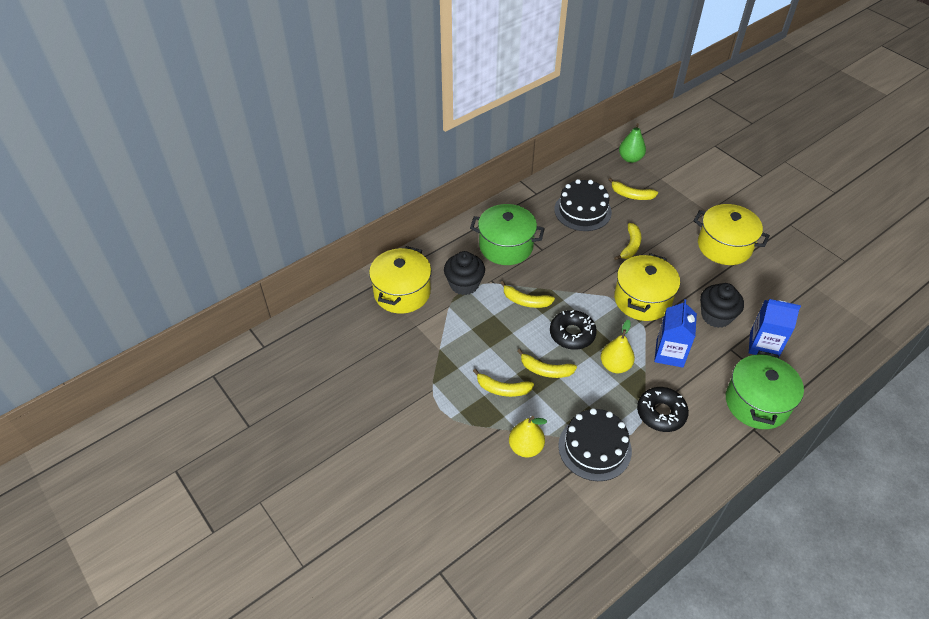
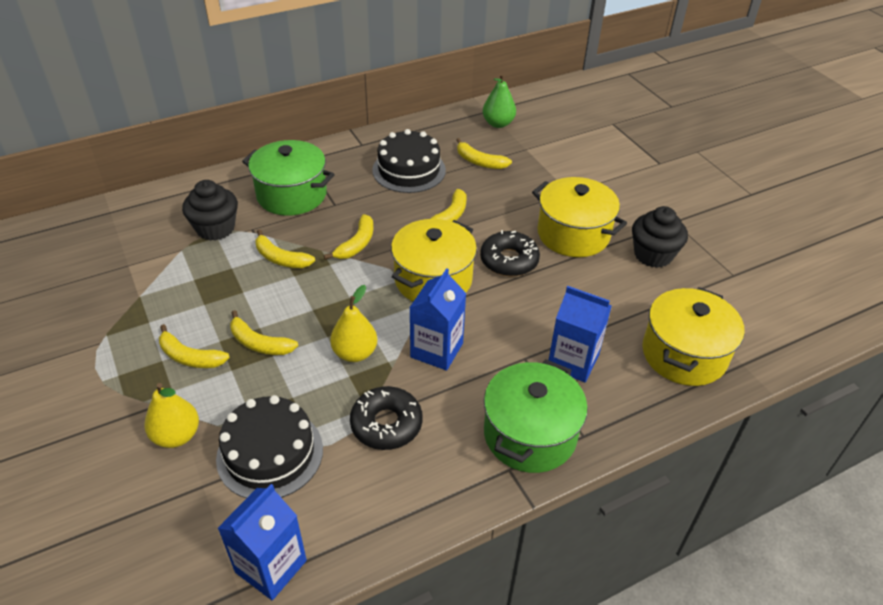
camera: 10 degrees right, 5 degrees down
yellow pot [369,246,431,314] -> yellow pot moved to [642,287,745,386]
black donut [550,310,597,350] -> black donut moved to [480,230,540,276]
black cupcake [700,283,744,328] -> black cupcake moved to [632,206,688,268]
none -> blue carton [218,484,307,600]
none -> yellow banana [324,214,374,260]

